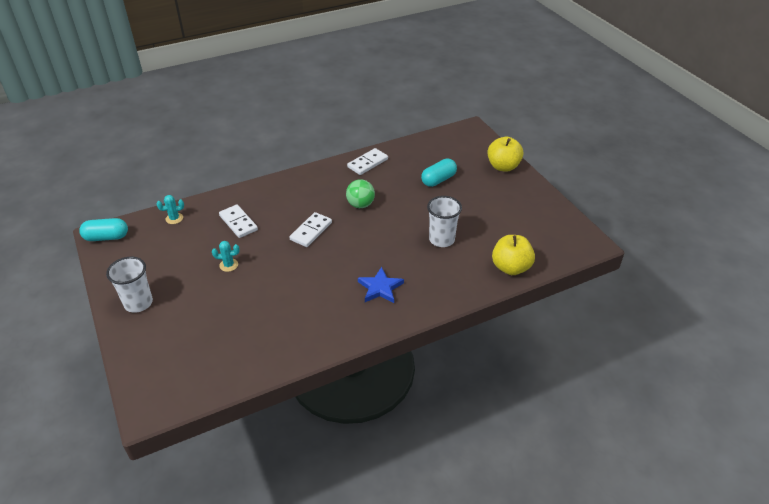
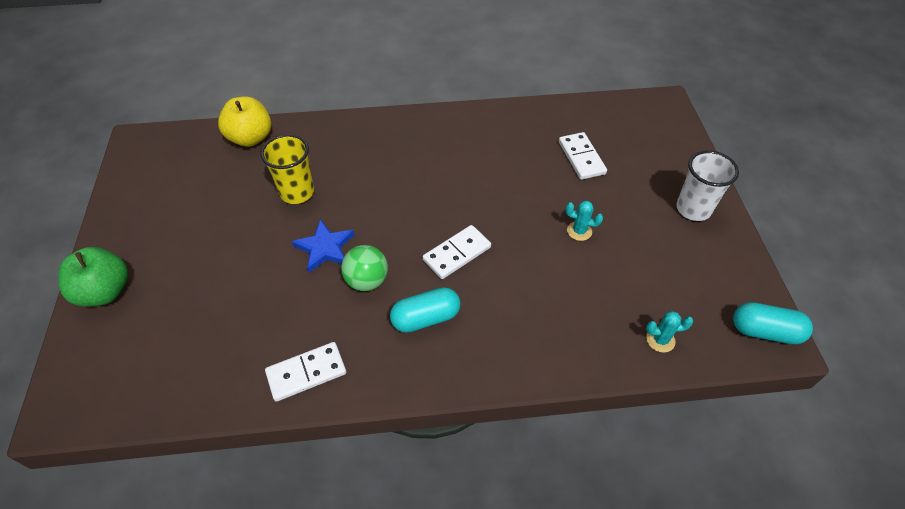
camera: 160 degrees left, 10 degrees up
white domino [219,205,258,238] -> white domino moved to [559,132,607,180]
blue star [358,267,404,303] -> blue star moved to [292,219,354,273]
turquoise capsule [421,159,457,187] -> turquoise capsule moved to [390,287,460,333]
white cup [427,196,462,247] -> yellow cup [260,134,314,204]
yellow apple [487,137,524,172] -> green apple [58,247,128,307]

